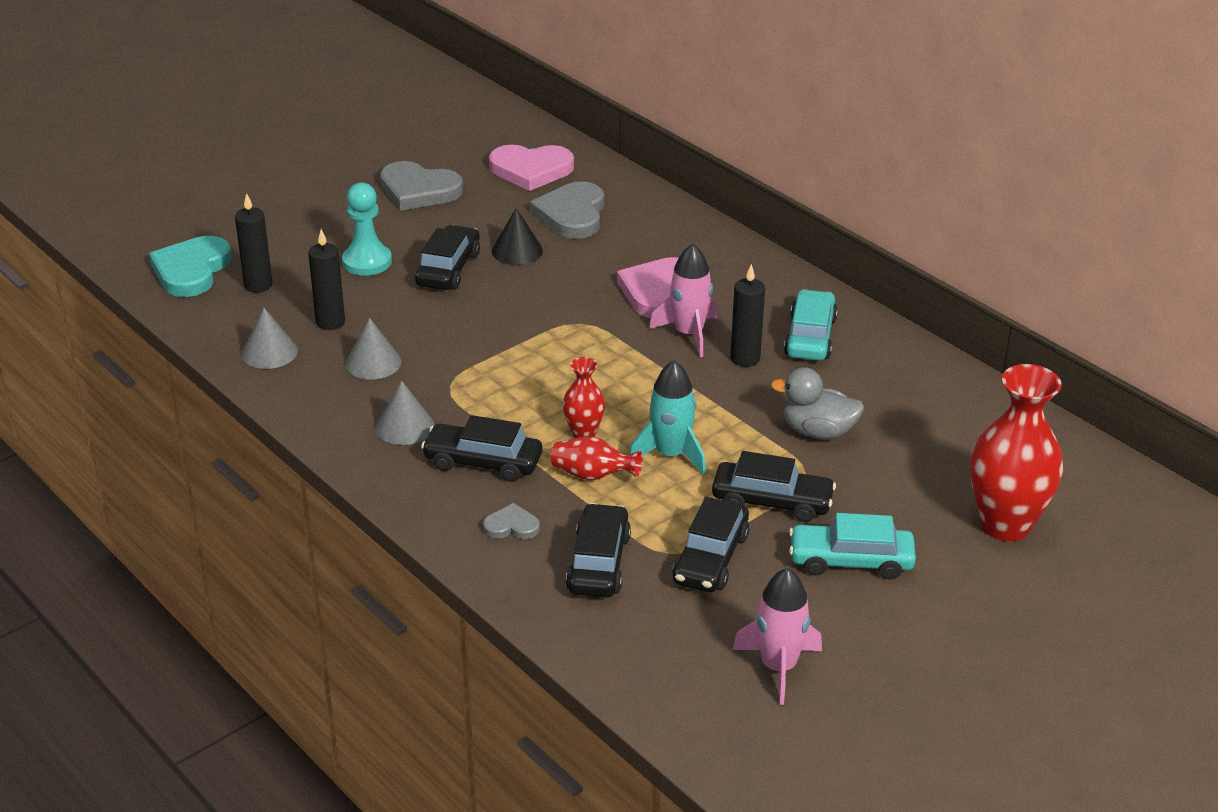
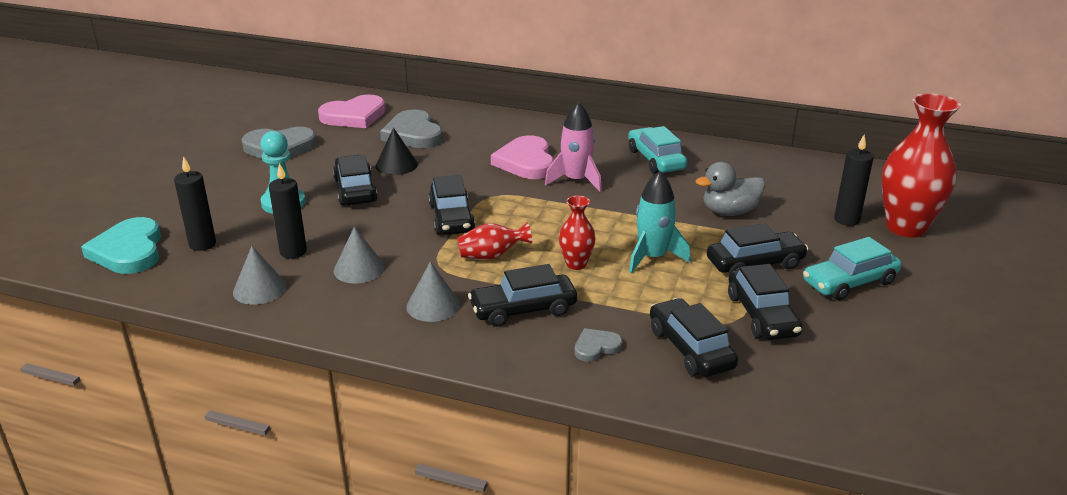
camera: 30 degrees left, 5 degrees down
red vase [551,437,642,480] -> red vase moved to [457,222,532,259]
black candle [730,264,765,367] -> black candle moved to [834,135,874,226]
pink rocket [732,568,822,705] -> none
none -> black car [428,175,475,235]

